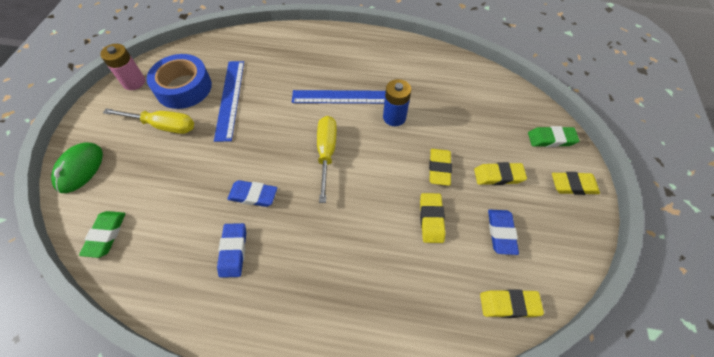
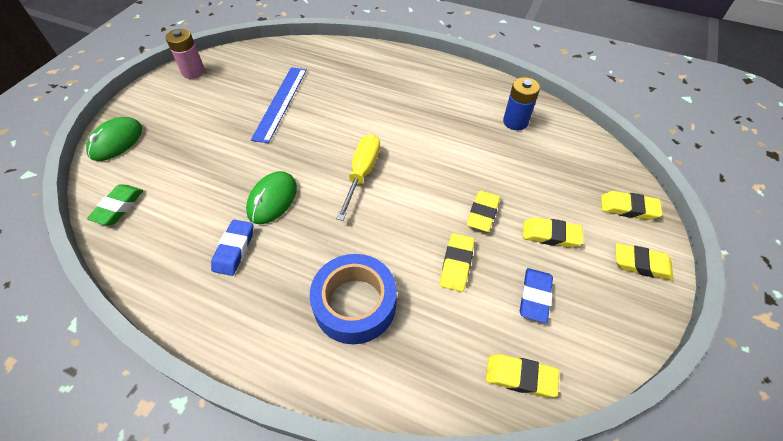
camera: 15 degrees right, 5 degrees down
yellow screwdriver [103,108,194,134] -> none
blue tape [147,54,212,109] -> blue tape moved to [310,254,397,344]
blue eraser [227,180,277,207] -> green mouse [246,171,297,224]
blue ruler [292,90,386,104] -> none
blue battery [383,79,411,126] -> blue battery moved to [503,77,540,130]
green eraser [528,126,580,147] -> yellow eraser [601,191,662,220]

